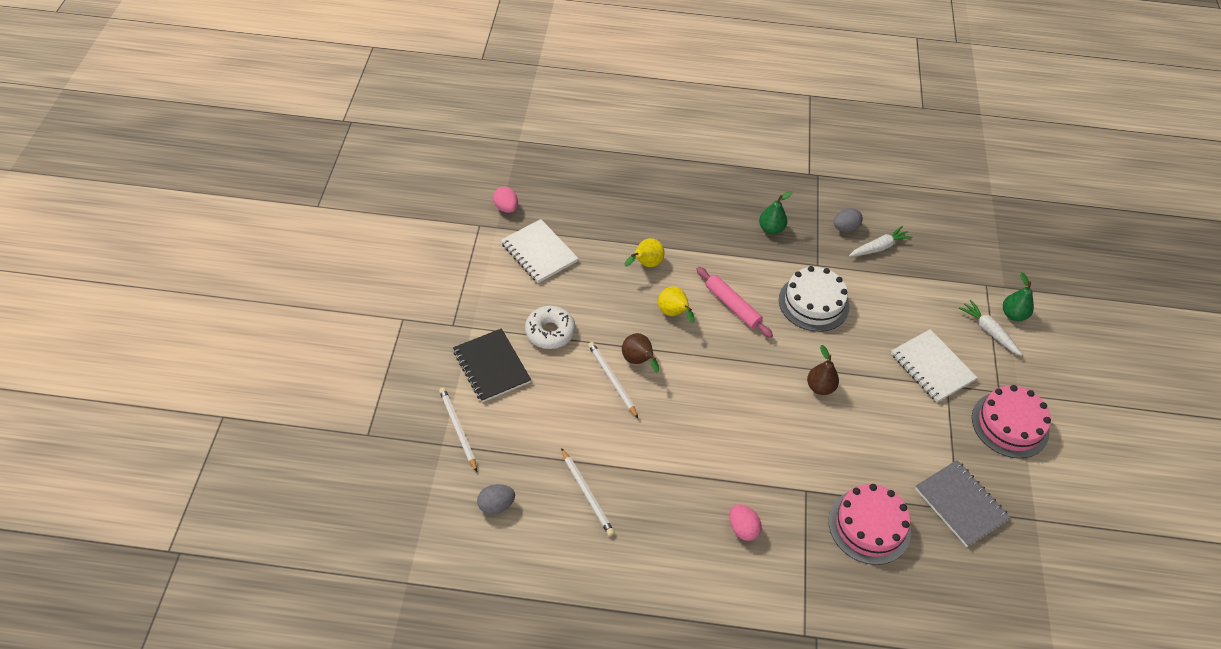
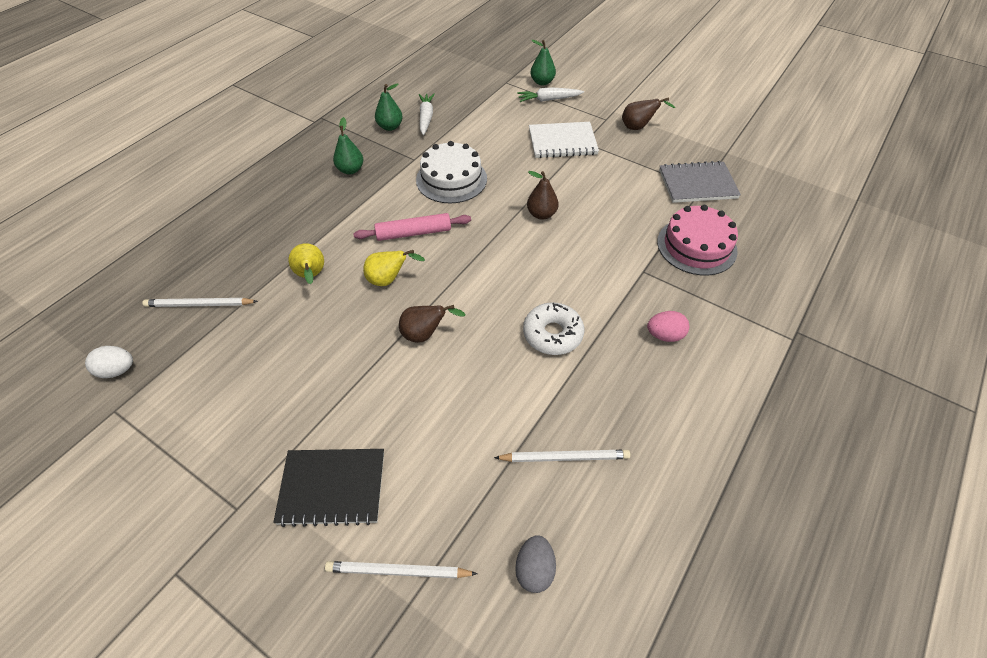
camera: 60 degrees left, 0 degrees up
pink egg [493,187,518,213] -> white egg [85,346,133,378]
white notebook [501,219,579,283] -> none
white donut [525,306,575,349] -> white donut moved to [523,302,584,355]
white pencil [588,342,638,418] -> white pencil moved to [142,298,258,307]
grey egg [834,208,863,232] -> green pear [375,83,403,131]
pink cake [972,385,1051,458] -> brown pear [622,97,675,130]

